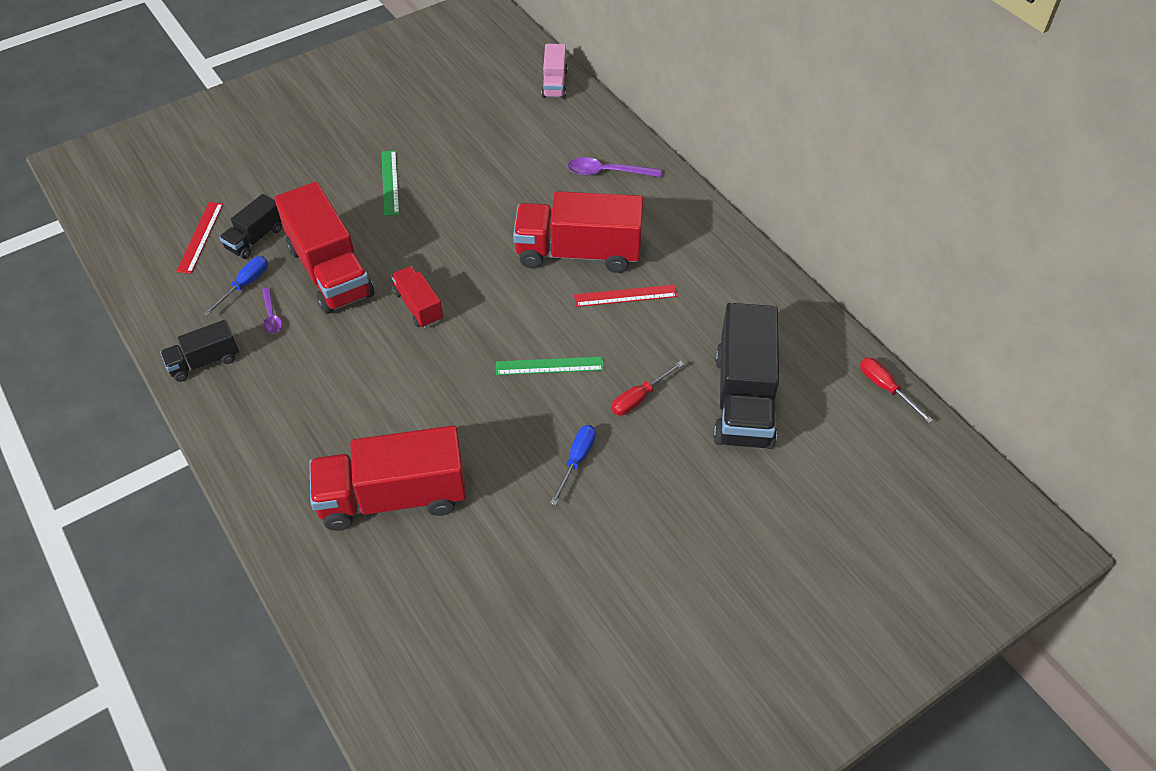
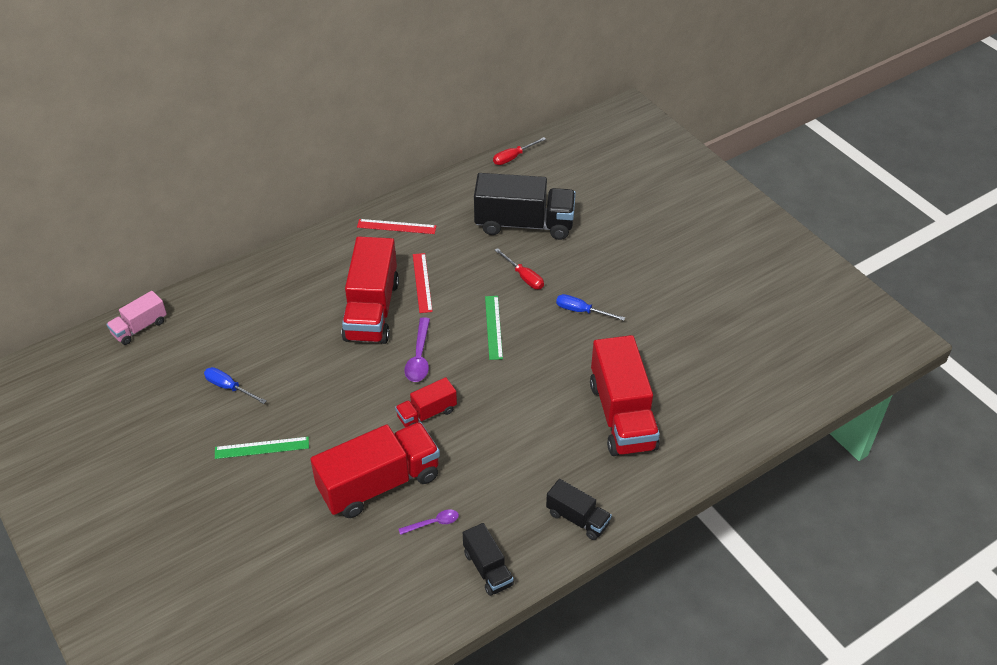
camera: 90 degrees left, 5 degrees down
red ruler [176,202,223,274] -> red ruler moved to [357,219,436,234]
blue screwdriver [204,256,268,316] -> blue screwdriver moved to [204,367,266,404]
black truck [219,194,282,259] -> black truck moved to [546,479,612,540]
pink truck [541,44,568,98] -> pink truck turned 135 degrees clockwise [106,291,167,345]
purple spoon [568,157,661,177] -> purple spoon moved to [405,317,430,382]

